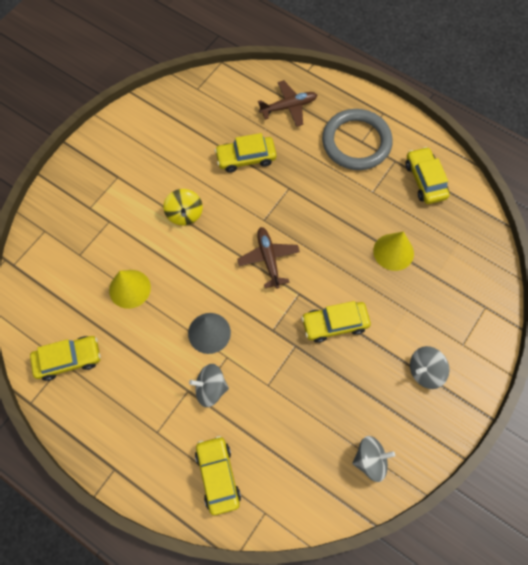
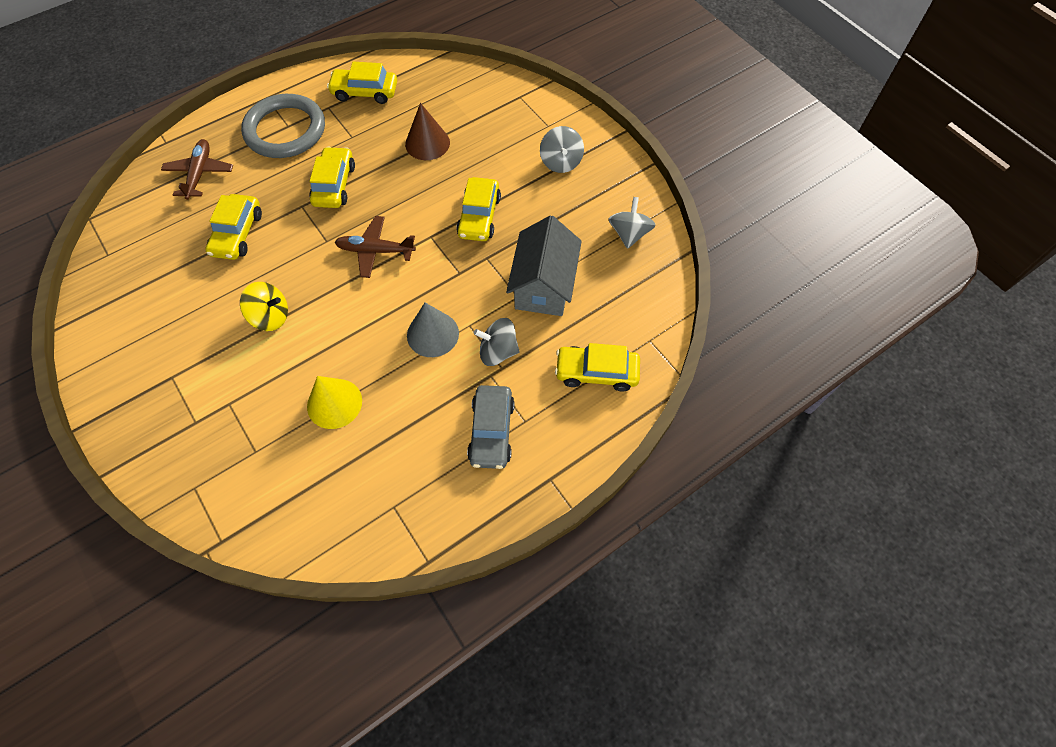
camera: 70 degrees left, 5 degrees down
yellow car [30,336,101,381] -> yellow car moved to [309,147,355,208]
grey spinning top [189,364,229,407] -> grey spinning top turned 75 degrees clockwise [474,318,520,366]
yellow cone [373,232,414,271] -> brown cone [405,103,450,160]
none -> grey car [467,385,515,469]
none -> grey house [506,215,582,316]

